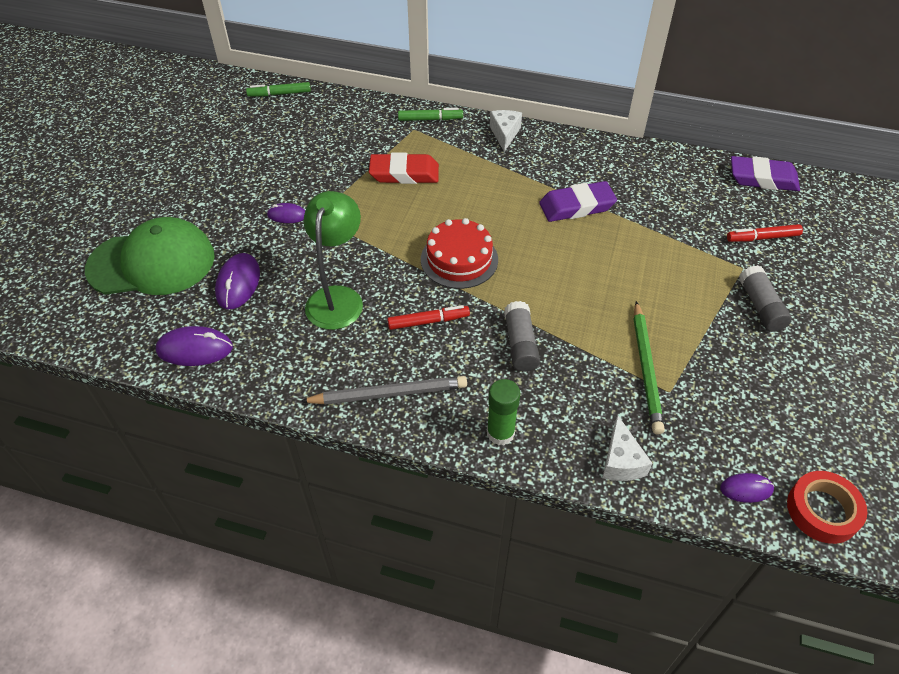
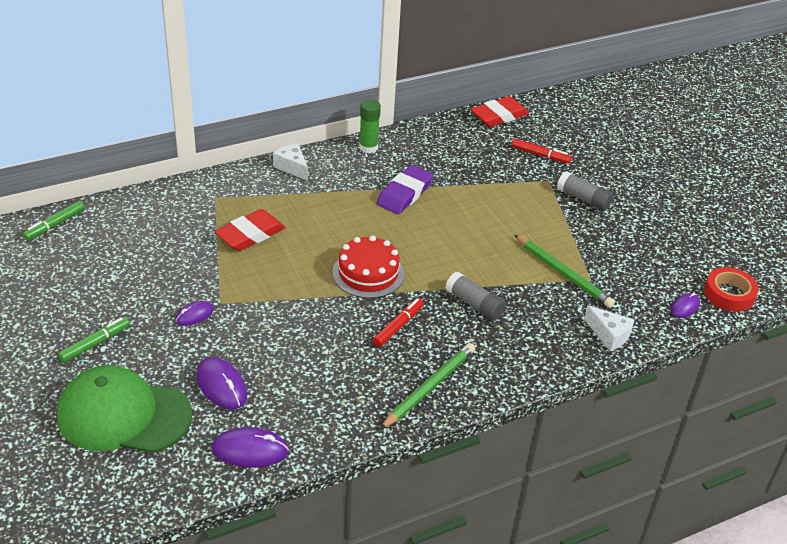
camera: 45 degrees left, 10 degrees down
green cap [85,217,215,295] -> green cap turned 120 degrees counterclockwise [57,365,192,453]
purple mouse [156,326,233,366] -> purple mouse turned 45 degrees clockwise [212,427,289,468]
grey pencil [300,376,467,405] -> green pencil [380,343,475,430]
green lamp [303,191,363,330] -> none
green marker [398,108,463,121] -> green marker moved to [58,317,130,363]
green glue stick [487,379,520,446] -> green glue stick moved to [359,100,381,153]
red marker [727,224,803,242] -> red marker turned 105 degrees counterclockwise [511,138,572,164]
purple eraser [731,156,800,191] -> red eraser [470,96,529,127]

